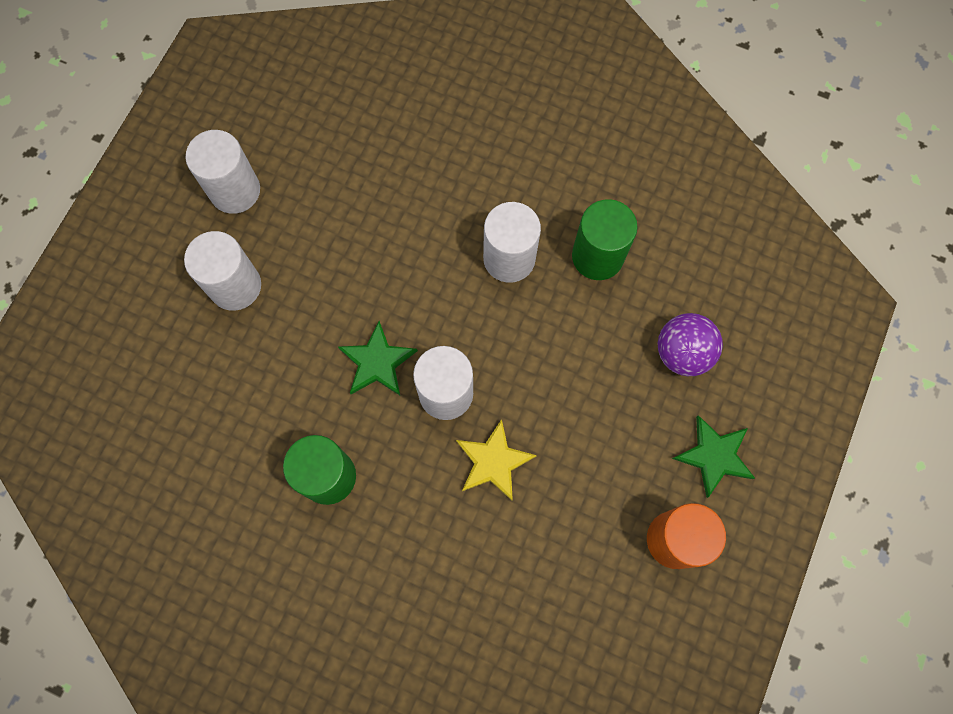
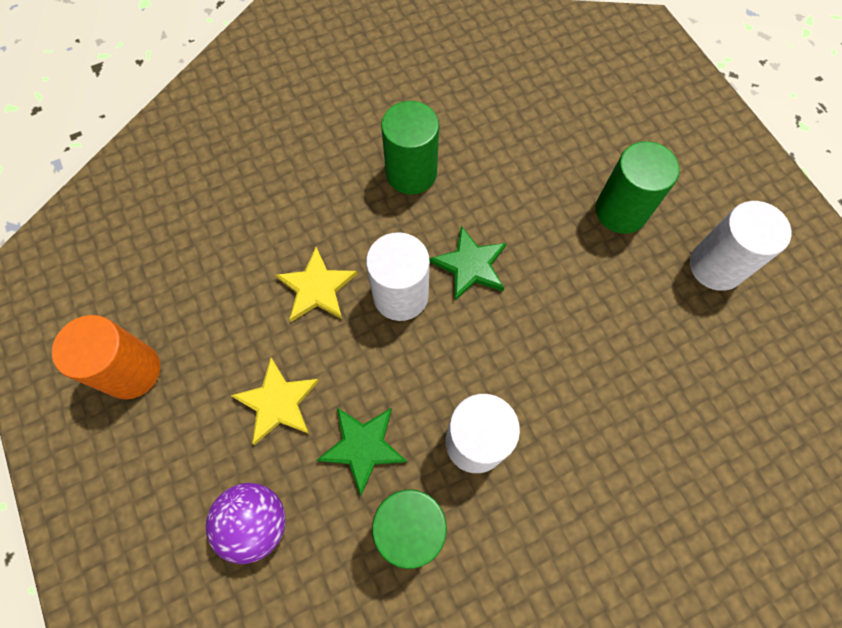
camera: 130 degrees right, 5 degrees down
white cylinder [184,231,261,311] -> green cylinder [596,141,680,234]
green star [672,415,755,498] -> green star moved to [316,408,407,496]
none -> yellow star [231,358,319,445]

